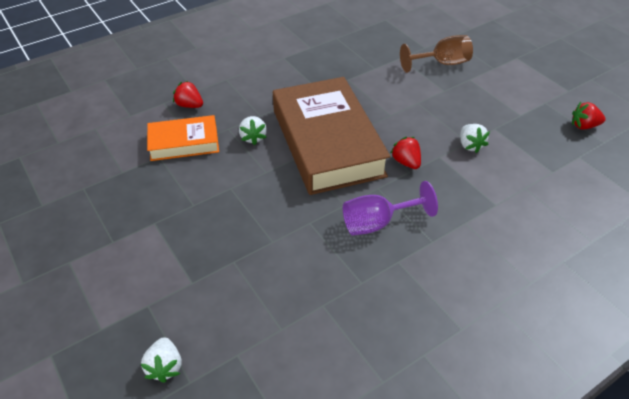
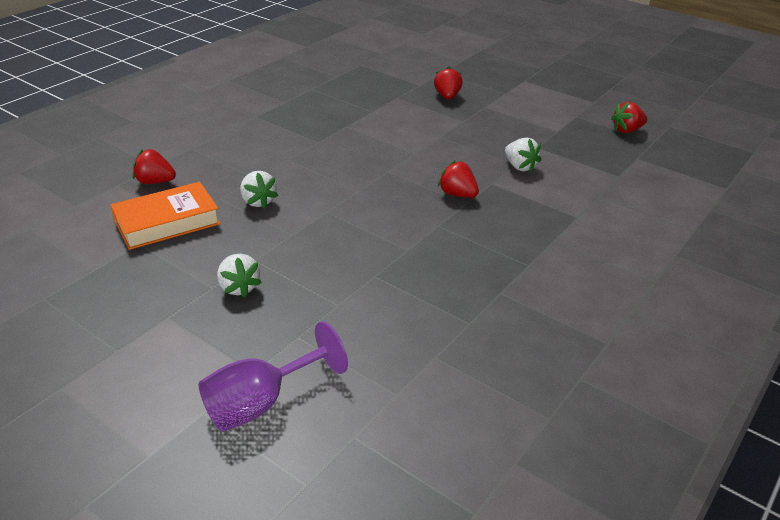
camera: 20 degrees left, 10 degrees down
white strawberry [141,337,182,383] -> white strawberry moved to [217,254,262,297]
brown book [273,77,391,195] -> none
purple goblet [343,181,438,236] -> purple goblet moved to [199,322,348,432]
brown goblet [400,35,473,73] -> red strawberry [434,66,463,100]

